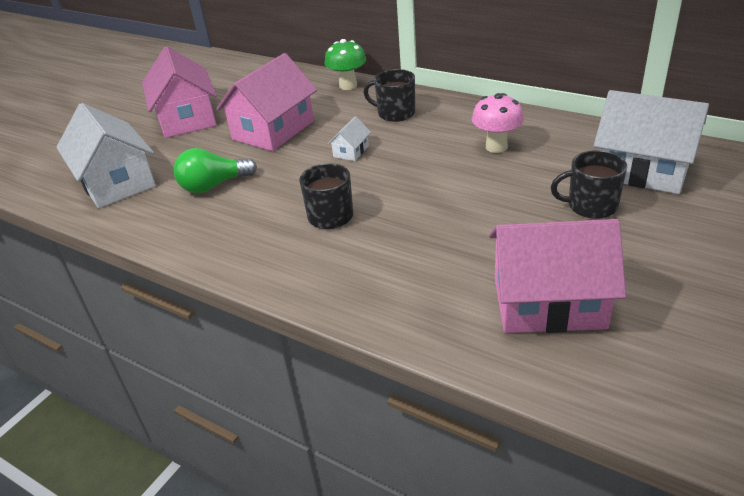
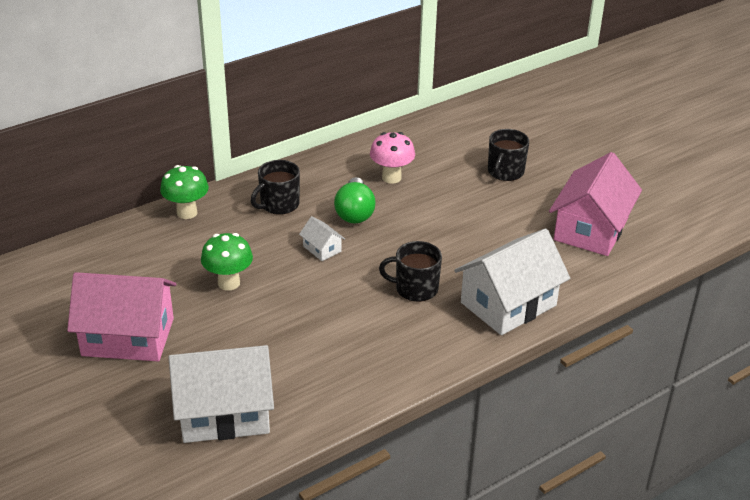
camera: 70 degrees left, 0 degrees up
green light bulb [174,148,257,193] -> green light bulb moved to [334,177,376,224]
pink house [216,53,317,151] -> green mushroom [201,233,253,290]
white house [593,90,709,194] -> white house moved to [454,229,570,335]

